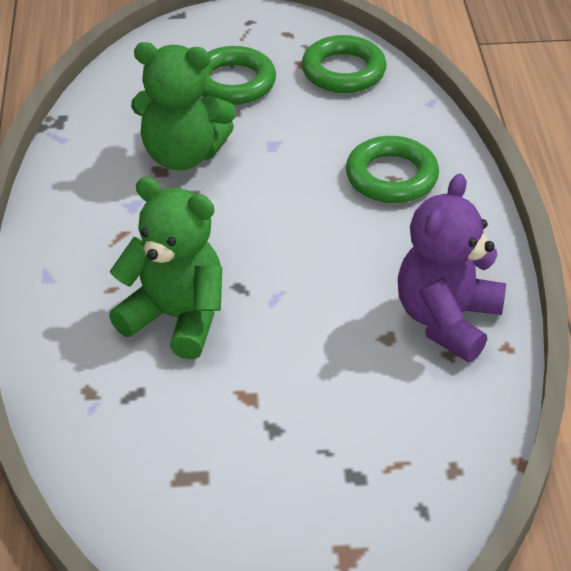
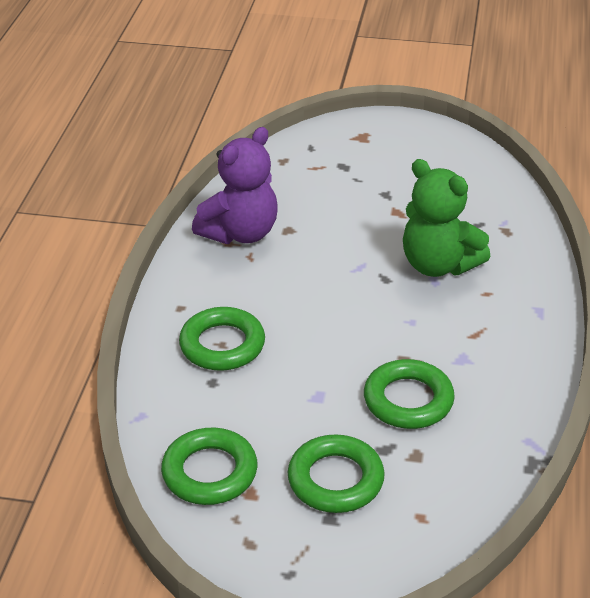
camera: 165 degrees left, 5 degrees down
green teddy bear [131,42,236,170] -> green ring [364,359,455,429]

